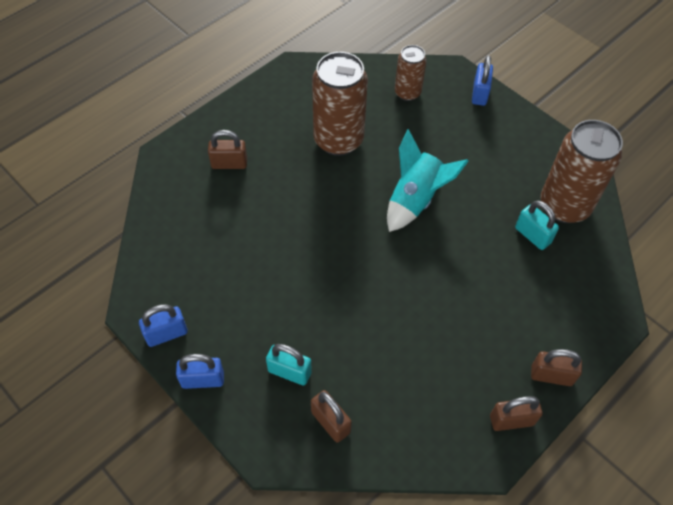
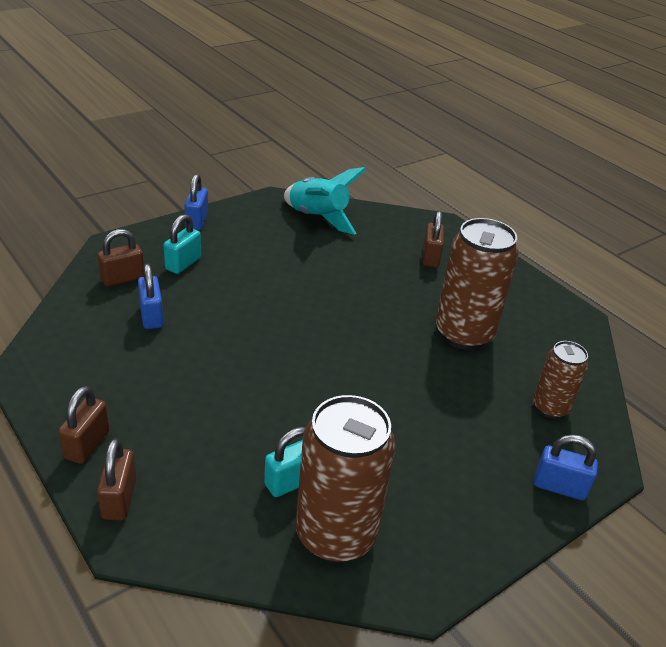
camera: 95 degrees right, 20 degrees down
blue padlock [139,304,188,347] -> blue padlock moved to [138,264,163,329]
turquoise rocket [387,129,468,232] -> turquoise rocket moved to [284,167,367,235]
brown padlock [490,396,542,431] -> brown padlock moved to [97,438,136,520]

